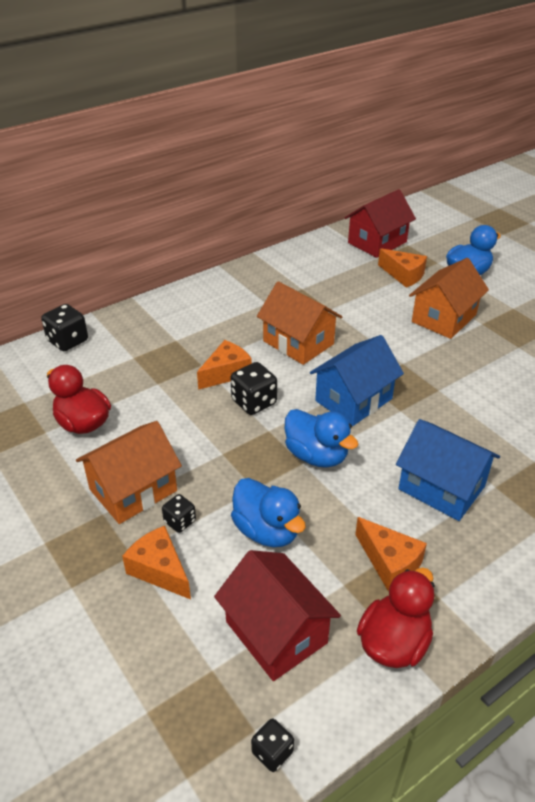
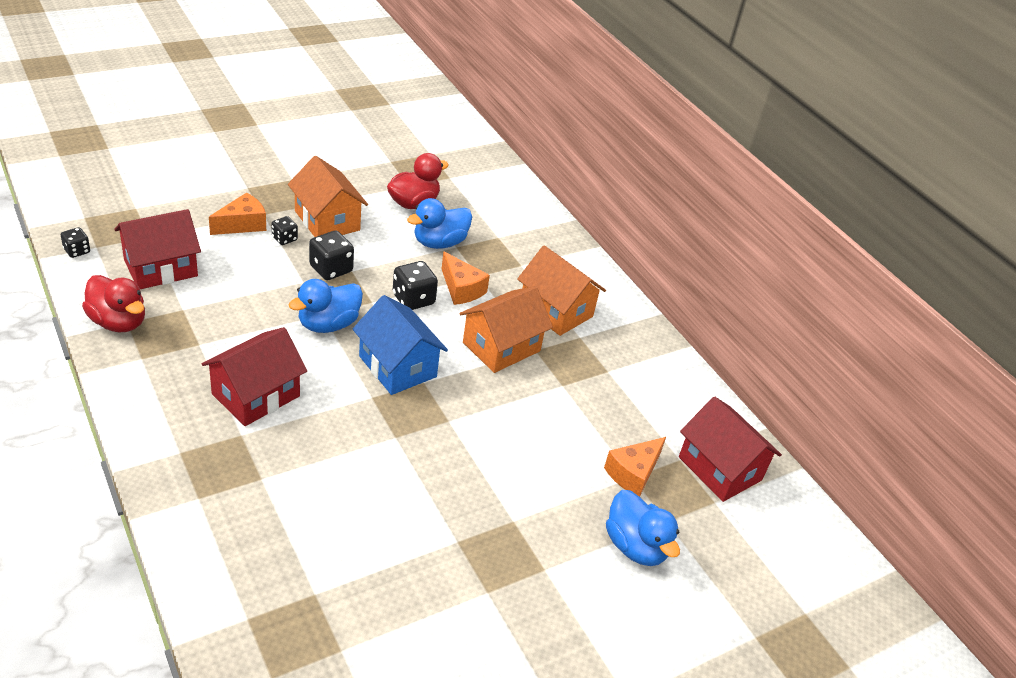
camera: 90 degrees right, 0 degrees up
black dice [41,304,88,351] -> black dice moved to [309,231,354,280]
blue duck [231,478,306,547] -> blue duck moved to [407,198,472,249]
orange cheese [355,517,427,591] -> none
blue house [396,419,500,521] -> red house [202,327,307,426]
orange house [409,258,489,339] -> orange house moved to [517,245,606,336]

